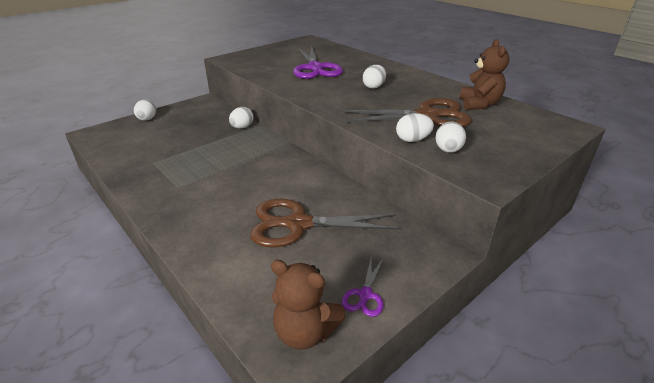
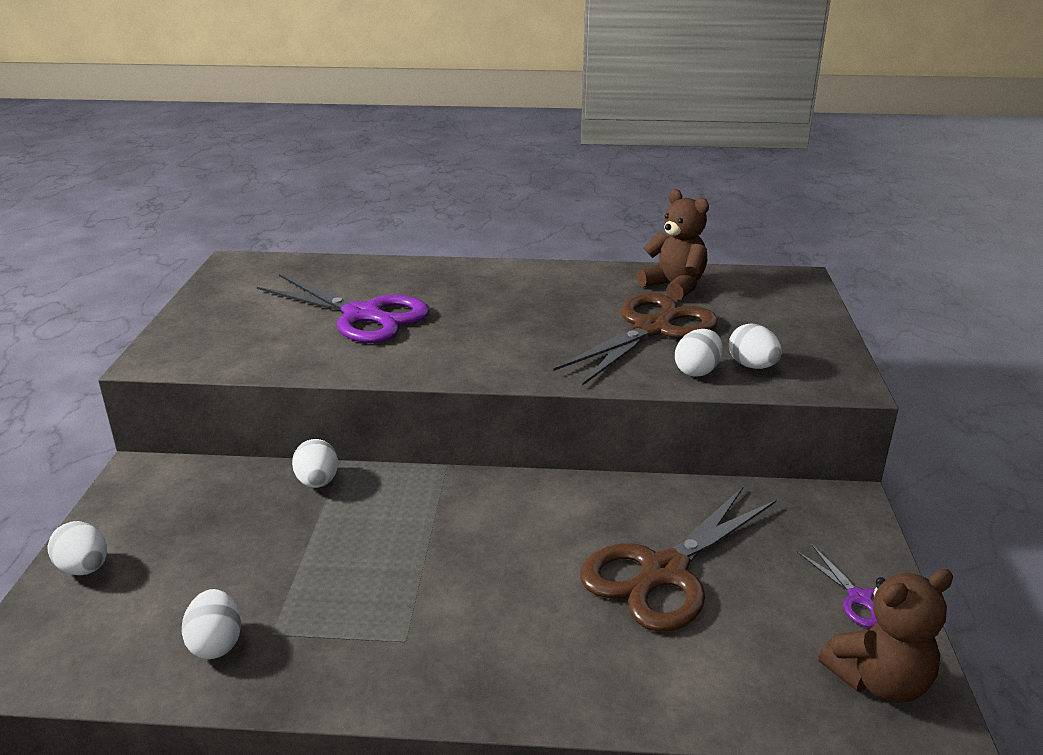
camera: 45 degrees left, 5 degrees down
white egg [363,65,386,89] -> white egg moved to [182,589,241,659]

